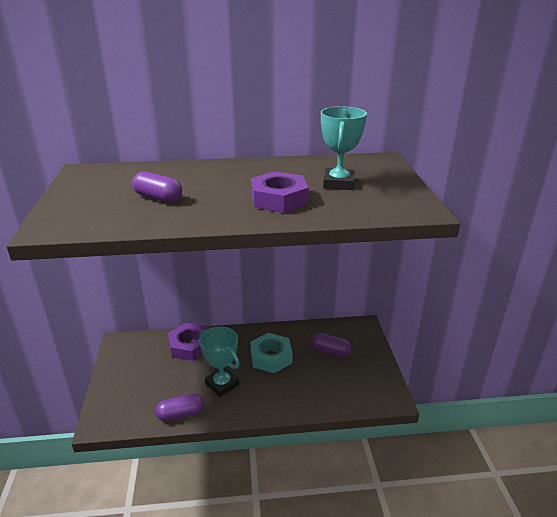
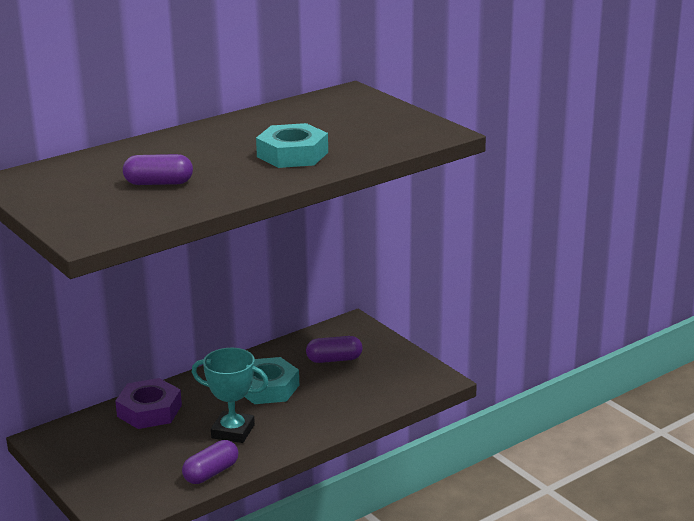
camera: 30 degrees left, 5 degrees down
purple nut [251,171,309,213] -> turquoise nut [256,123,328,168]
turquoise trophy [321,106,367,190] -> none

